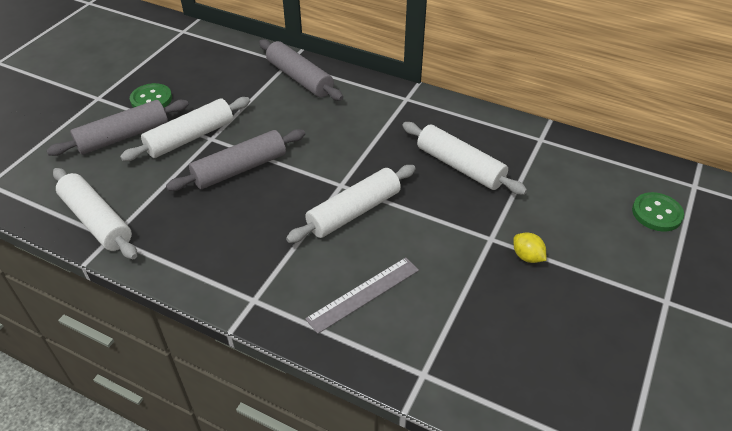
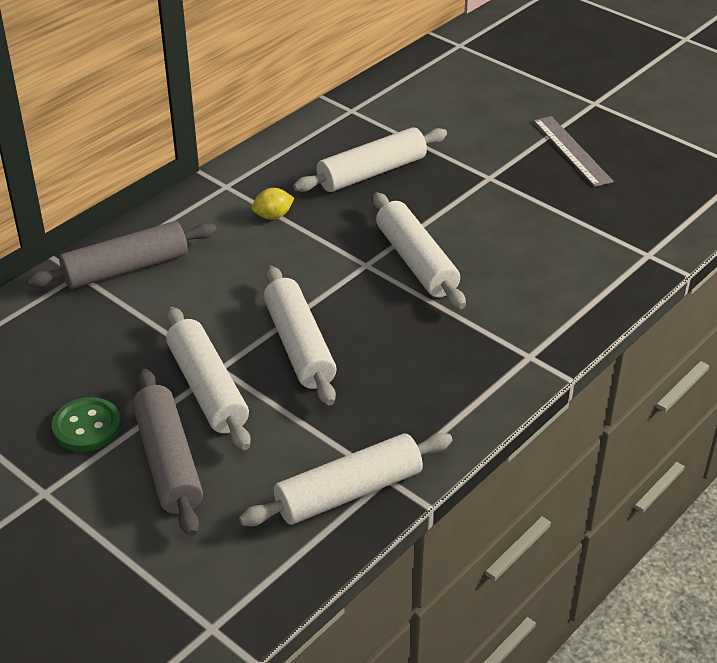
camera: 75 degrees left, 5 degrees down
grey rolling pin [166,129,305,191] -> white rolling pin [264,266,337,405]
grey ruler [305,257,419,334] -> grey ruler moved to [534,116,614,187]
yellow lemon [514,232,546,263] -> yellow lemon moved to [252,188,294,219]
green button [632,192,684,232] -> none

